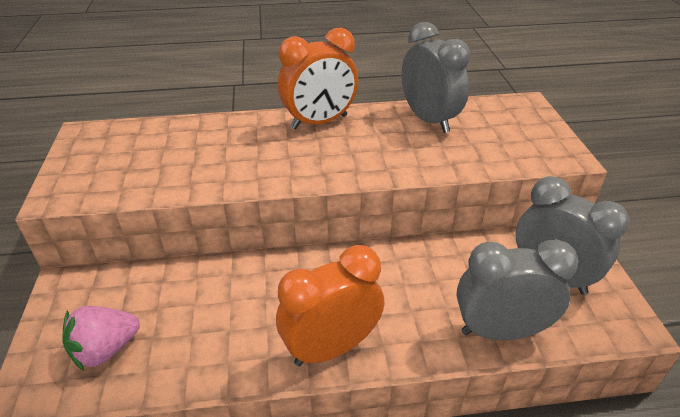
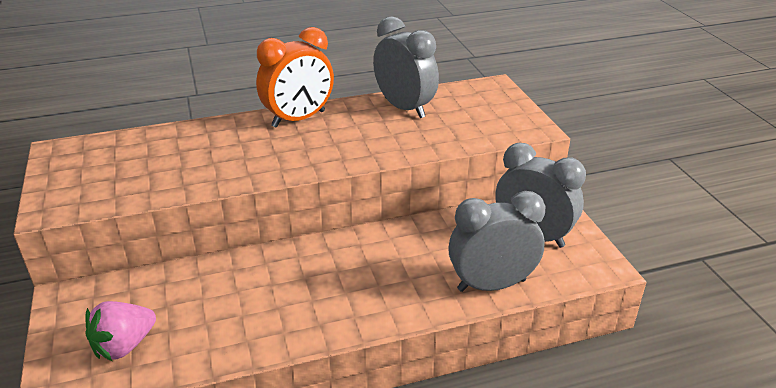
camera: 10 degrees left, 5 degrees down
orange clock [276,245,384,366] -> none

